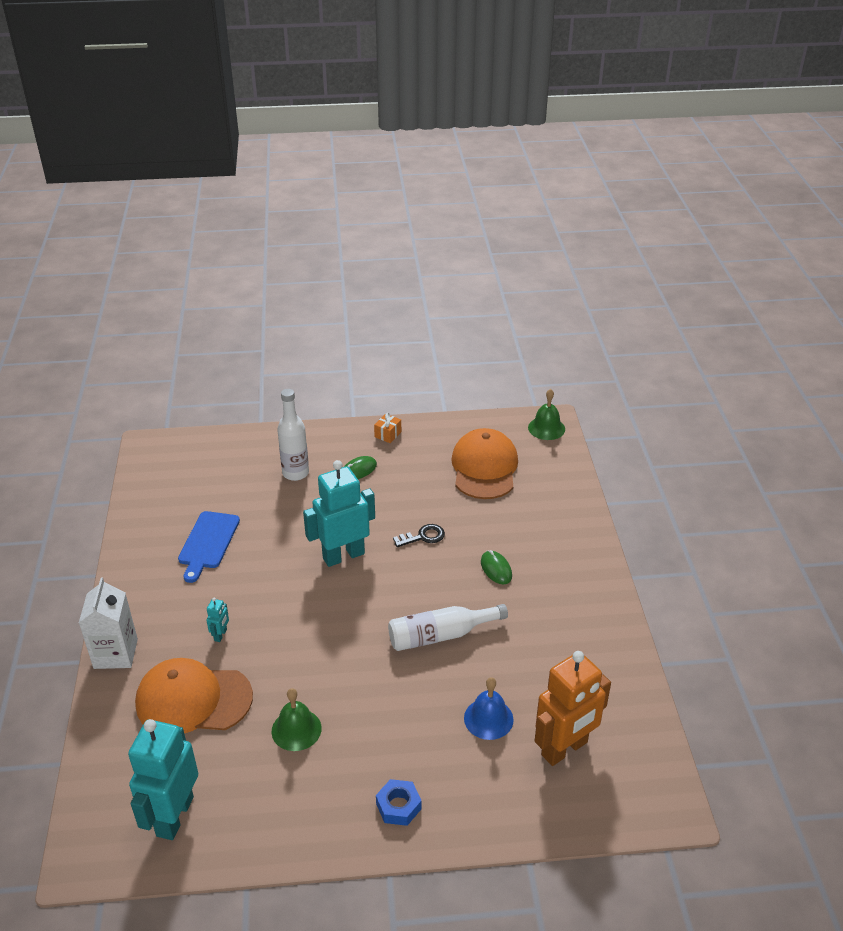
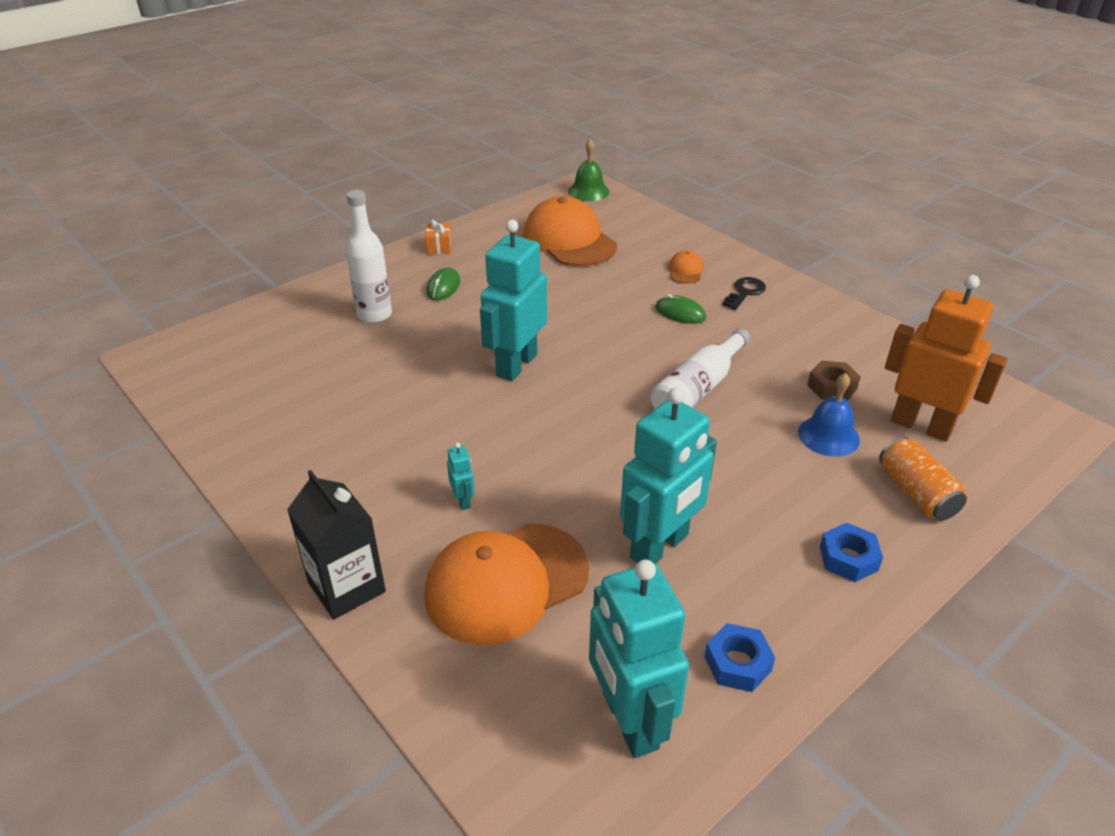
camera: 35 degrees left, 0 degrees up
white carton [79,578,138,669] -> black carton [287,470,386,619]
blue cutting board [178,511,240,583] -> none
green bell [272,688,322,751] -> turquoise robot [620,388,717,564]
black key [393,524,445,547] -> black key moved to [722,277,766,310]
orange robot [535,651,611,766] -> orange robot turned 75 degrees counterclockwise [885,275,1007,441]
none -> orange cap [669,251,704,284]
none -> blue nut [704,623,775,692]
none -> brown nut [807,360,861,401]
none -> orange can [879,437,967,521]

